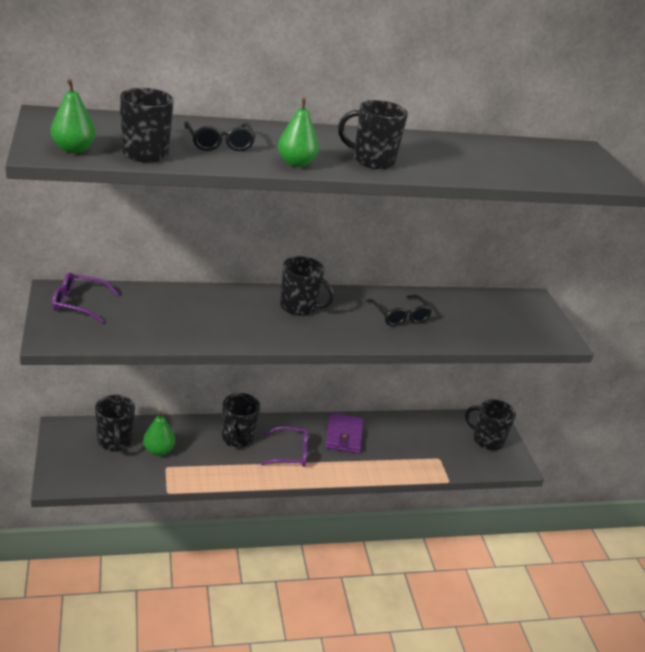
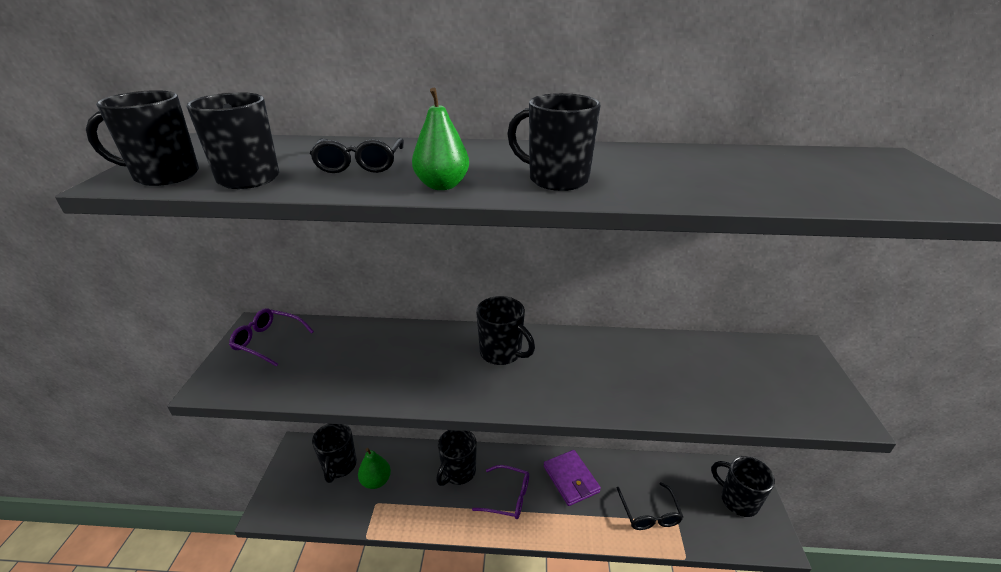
camera: 20 degrees right, 0 degrees up
green pear [51,79,96,153] -> black mug [86,90,199,186]
purple wallet [325,413,363,454] -> purple wallet turned 45 degrees counterclockwise [544,450,601,506]
black glasses [366,294,432,326] -> black glasses moved to [616,482,683,530]

